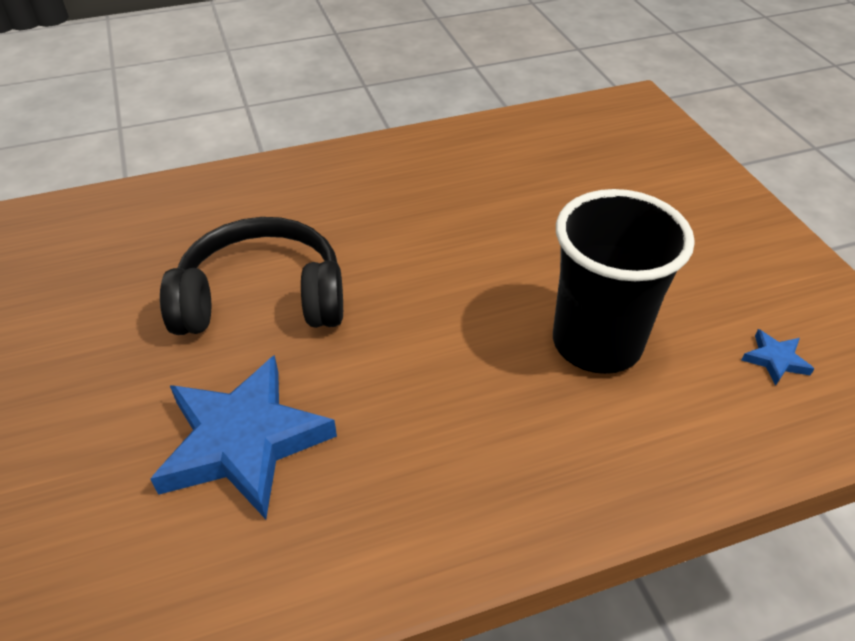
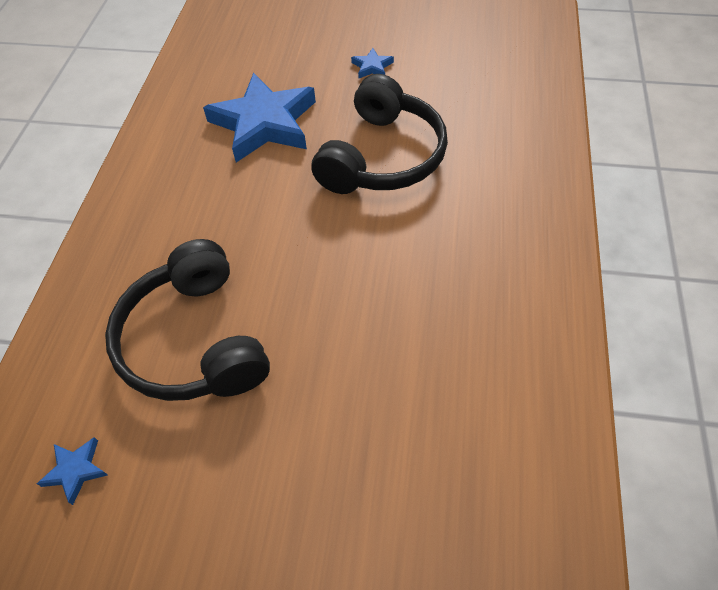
camera: 120 degrees right, 10 degrees up
black cup [553,189,695,374] -> black headphones [105,239,270,401]
none -> blue star [351,48,394,78]

